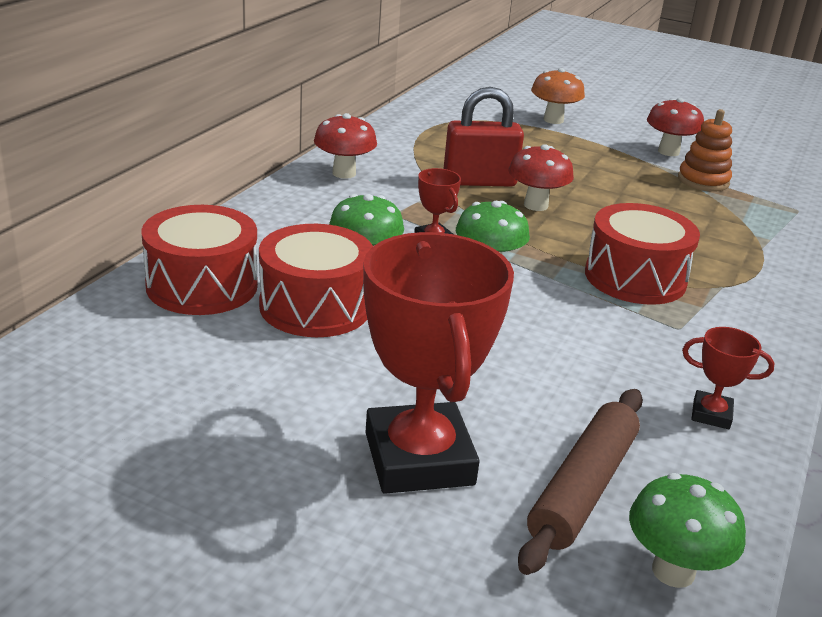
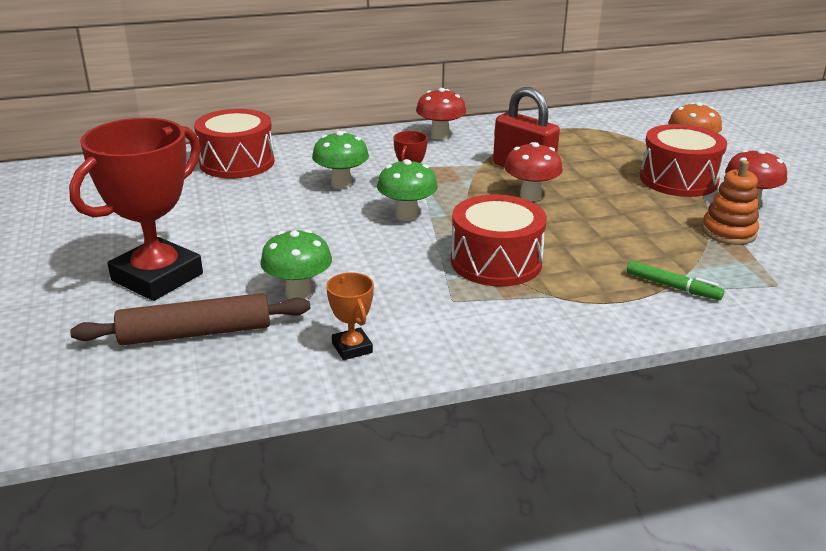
camera: 50 degrees right, 0 degrees up
red drum [259,224,373,337] -> red drum moved to [640,124,727,197]
green mushroom [629,473,746,588] -> green mushroom moved to [260,229,332,299]
red trophy [682,327,774,429] -> orange trophy [326,272,374,360]
none -> green marker [627,261,724,300]

